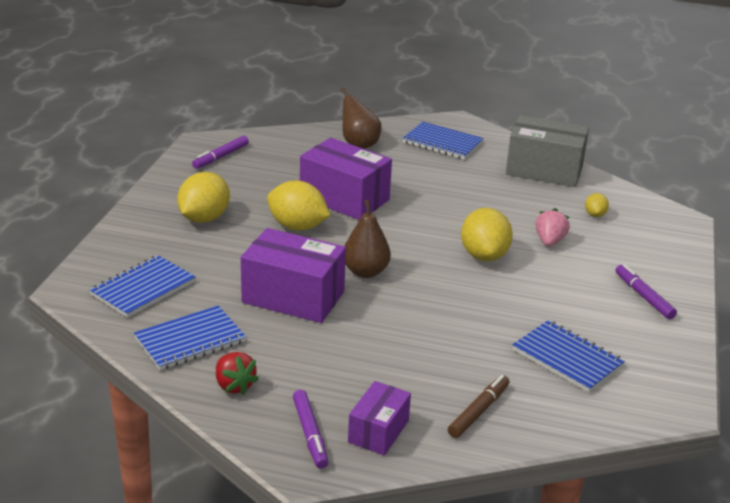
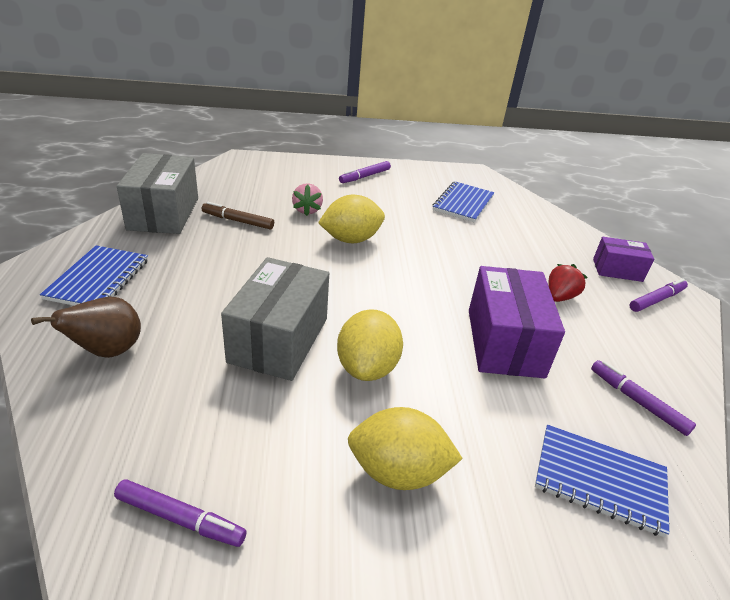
camera: 110 degrees left, 5 degrees up
blue notebook [134,306,246,370] -> purple marker [591,360,696,436]
red strawberry [216,352,259,395] -> red strawberry moved to [548,264,588,302]
purple box [300,138,392,220] -> grey box [221,257,329,381]
brown pear [345,200,391,278] -> none
brown marker [448,375,510,438] -> brown marker moved to [202,202,274,230]
pink strawberry [536,208,570,246] -> pink strawberry turned 90 degrees counterclockwise [292,183,323,216]
yellow lemon [585,193,609,217] -> none

